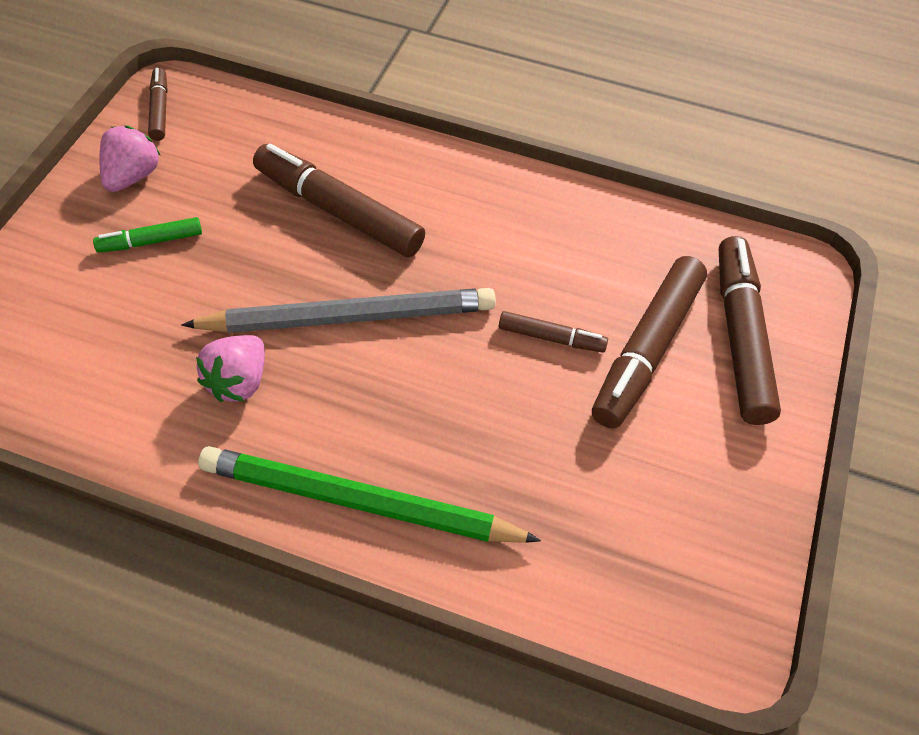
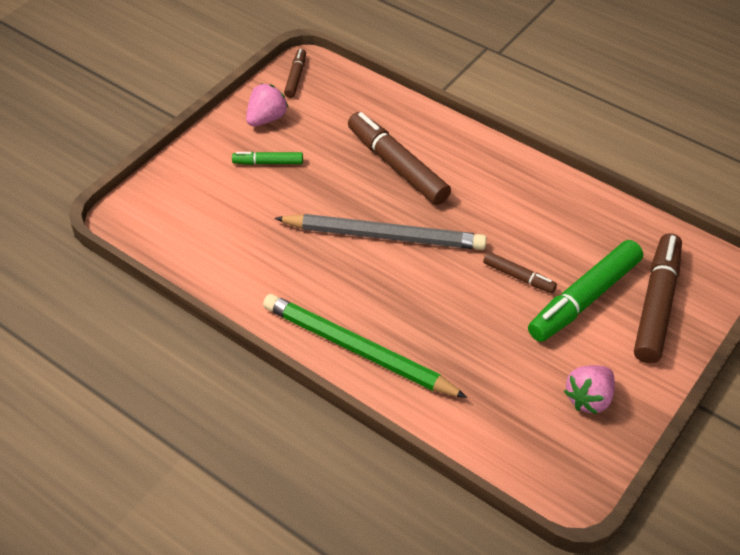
camera: 20 degrees right, 5 degrees down
pink strawberry [196,335,265,402] -> pink strawberry moved to [564,365,615,414]
brown marker [592,256,707,429] -> green marker [528,240,643,342]

